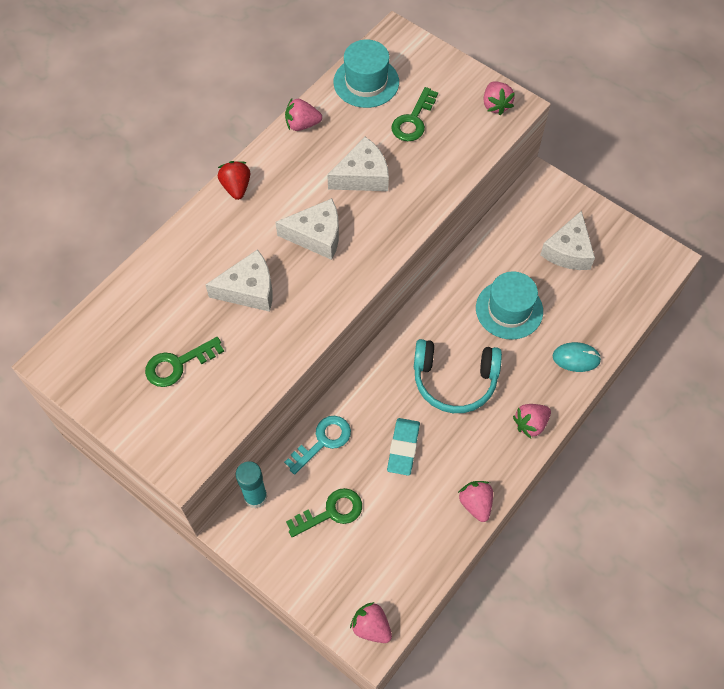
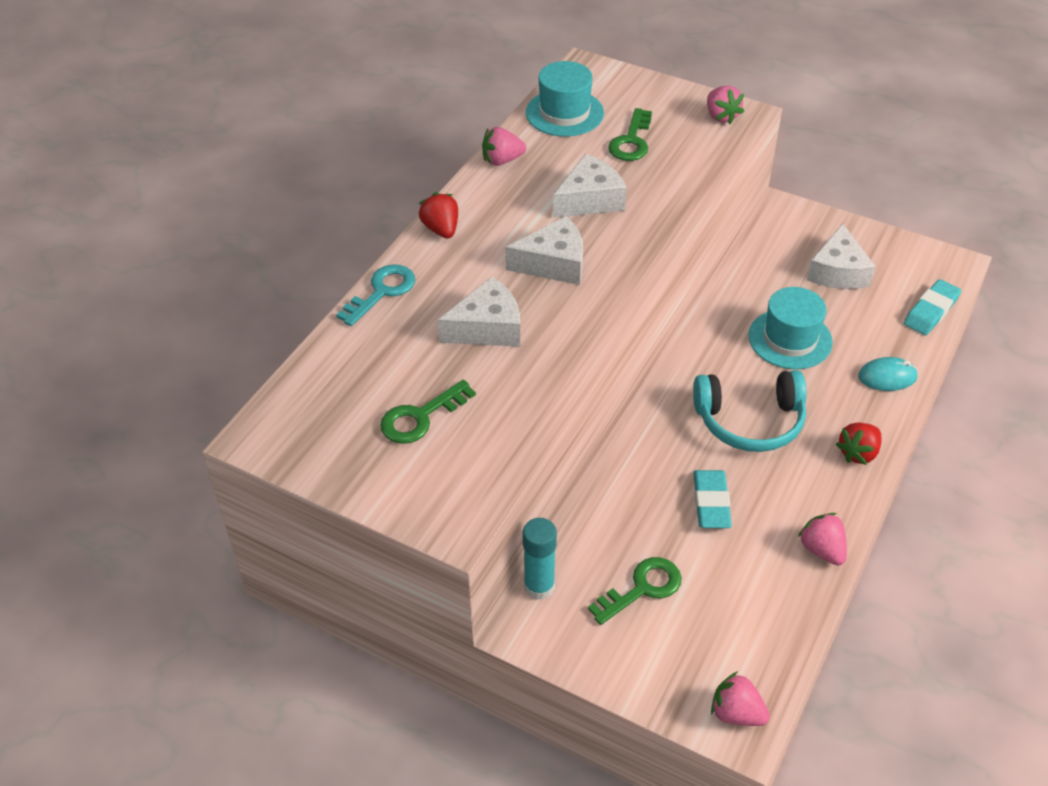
camera: 10 degrees left, 15 degrees down
turquoise key [284,416,351,475] -> turquoise key moved to [336,264,415,326]
pink strawberry [513,404,551,439] -> red strawberry [836,423,882,465]
none -> turquoise eraser [904,279,961,335]

